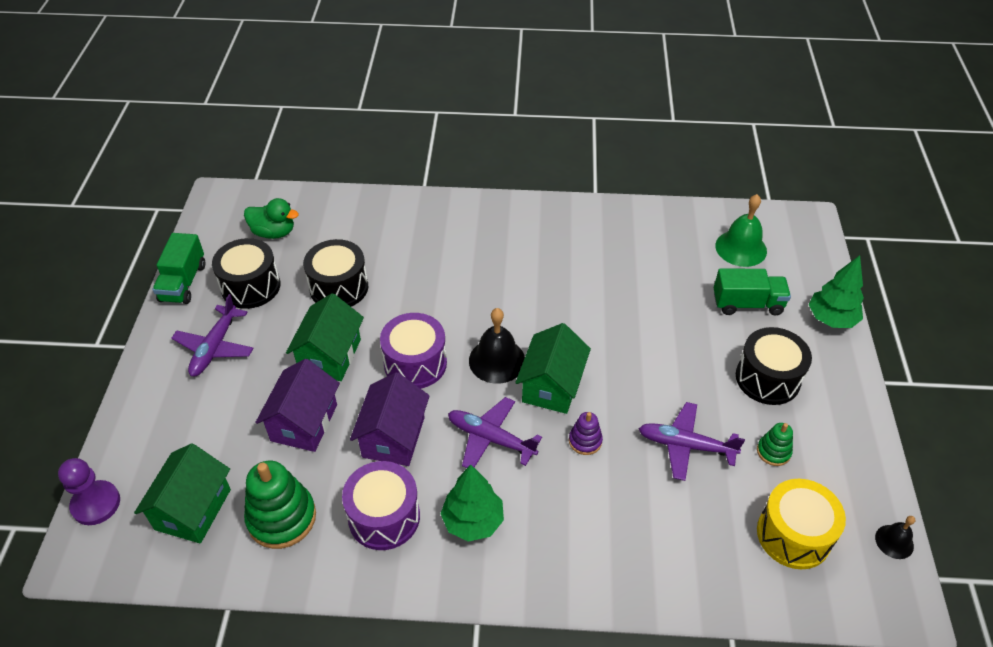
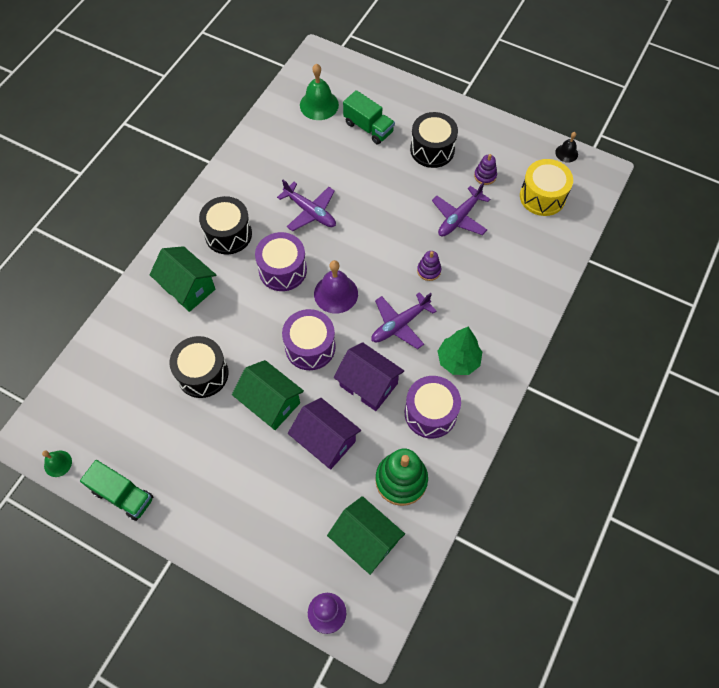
camera: 65 degrees left, 15 degrees up
purple plane [171,294,254,376] -> purple plane moved to [277,180,336,231]
black drum [212,238,280,309] -> black drum moved to [199,196,252,255]
green duck [244,198,299,239] -> none
black bell [469,308,525,384] -> purple bell [314,260,358,314]
green house [515,323,591,414] -> green house moved to [150,246,216,312]
green truck [714,268,791,315] -> green truck turned 105 degrees clockwise [343,90,395,144]
green stacking toy [757,423,793,466] -> purple stacking toy [474,154,497,185]
green tree [809,255,864,328] -> none
none -> green bell [42,450,72,477]
none -> purple drum [255,232,307,291]

